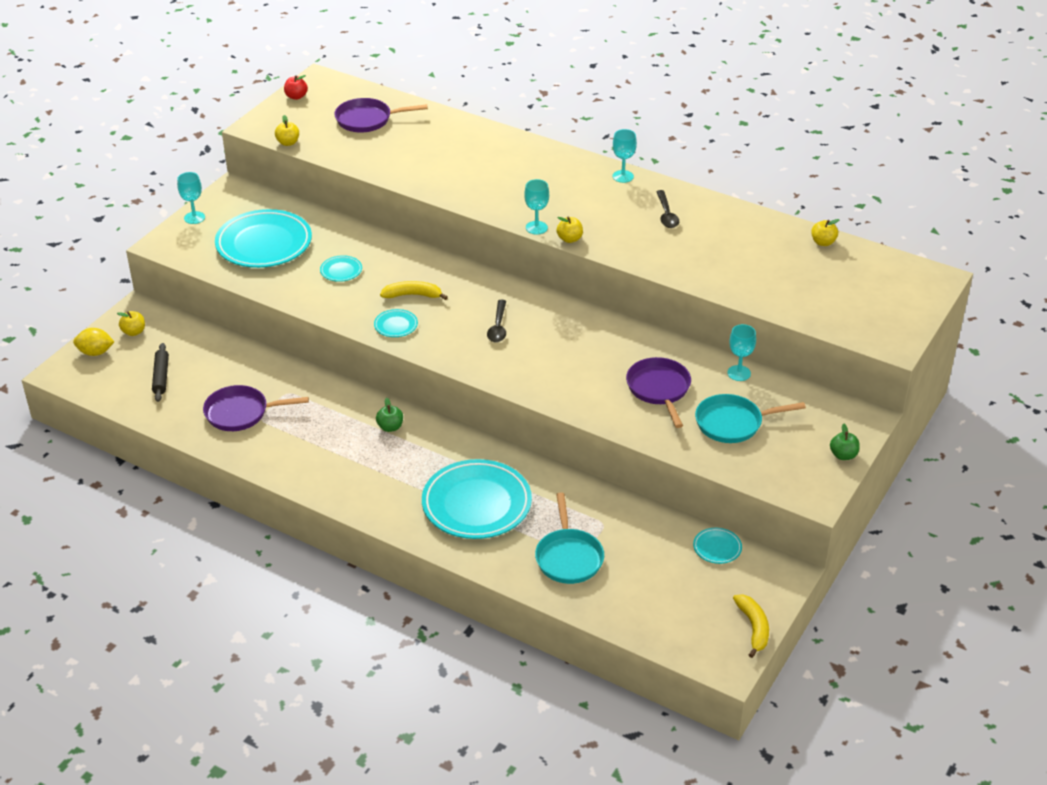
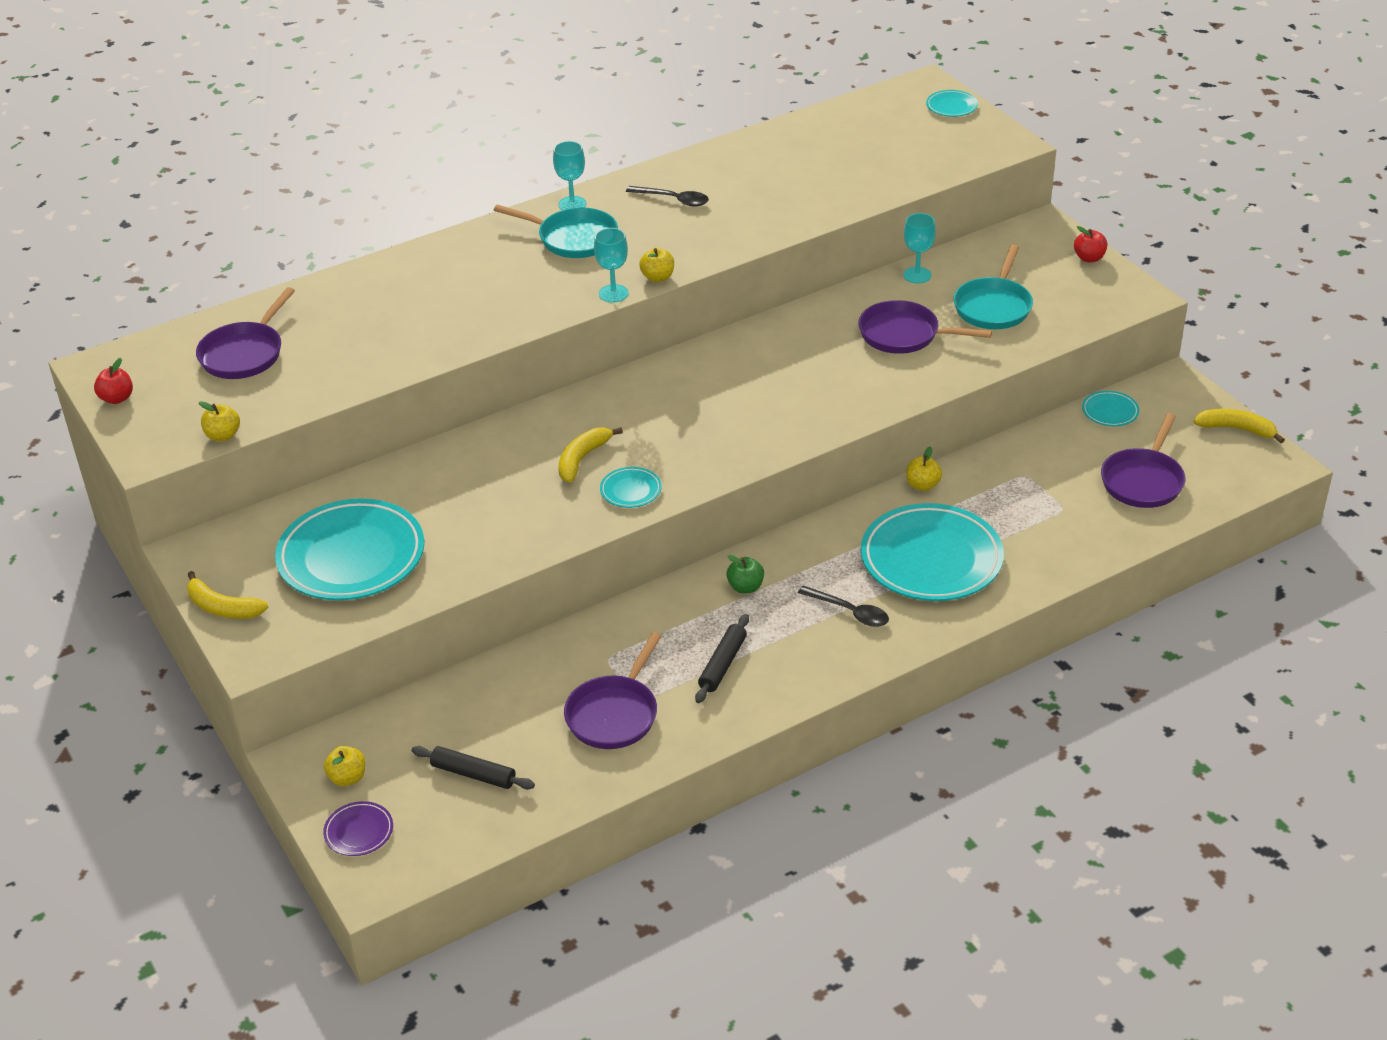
camera: 60 degrees left, 0 degrees up
yellow lemon [73,328,114,356] -> purple plate [323,801,393,856]
turquoise goblet [177,172,205,224] -> yellow banana [187,571,268,619]
turquoise plate [320,255,362,282] -> turquoise plate moved to [926,90,978,117]
black spoon [487,300,506,343] -> black spoon moved to [798,586,889,627]
turquoise pan [535,493,604,584] -> turquoise pan moved to [494,204,618,258]
yellow apple [811,219,840,246] -> yellow apple moved to [906,446,942,491]
green apple [830,423,860,460] -> red apple [1074,226,1107,262]
none -> black rolling pin [695,614,749,703]
none -> purple pan [1101,413,1185,508]

